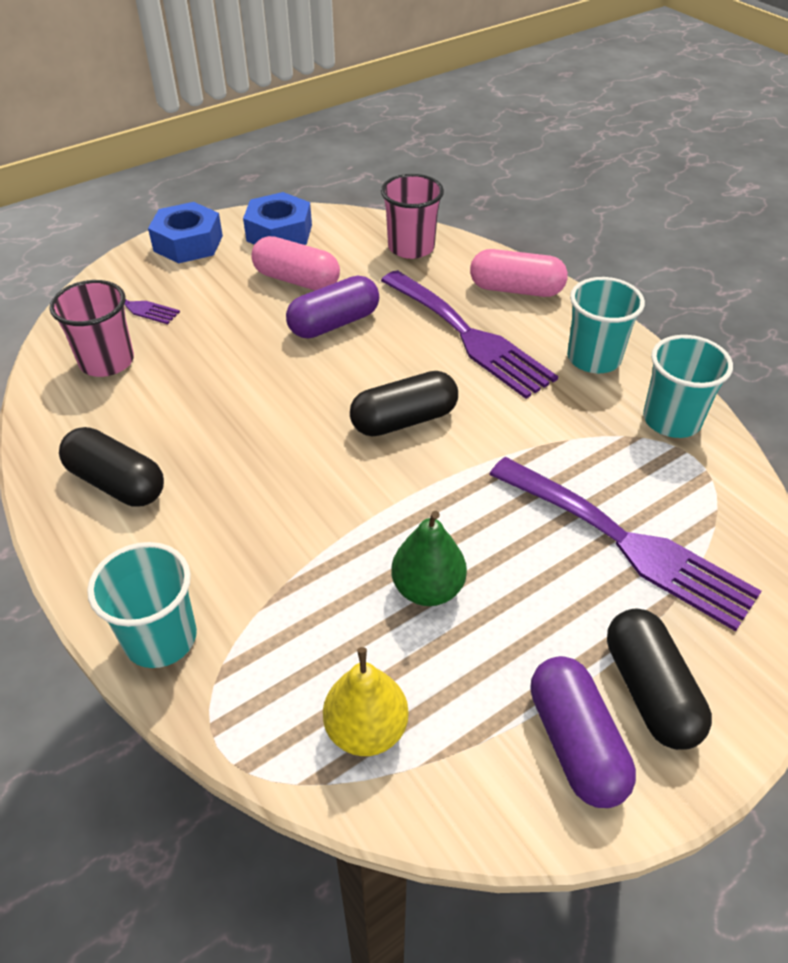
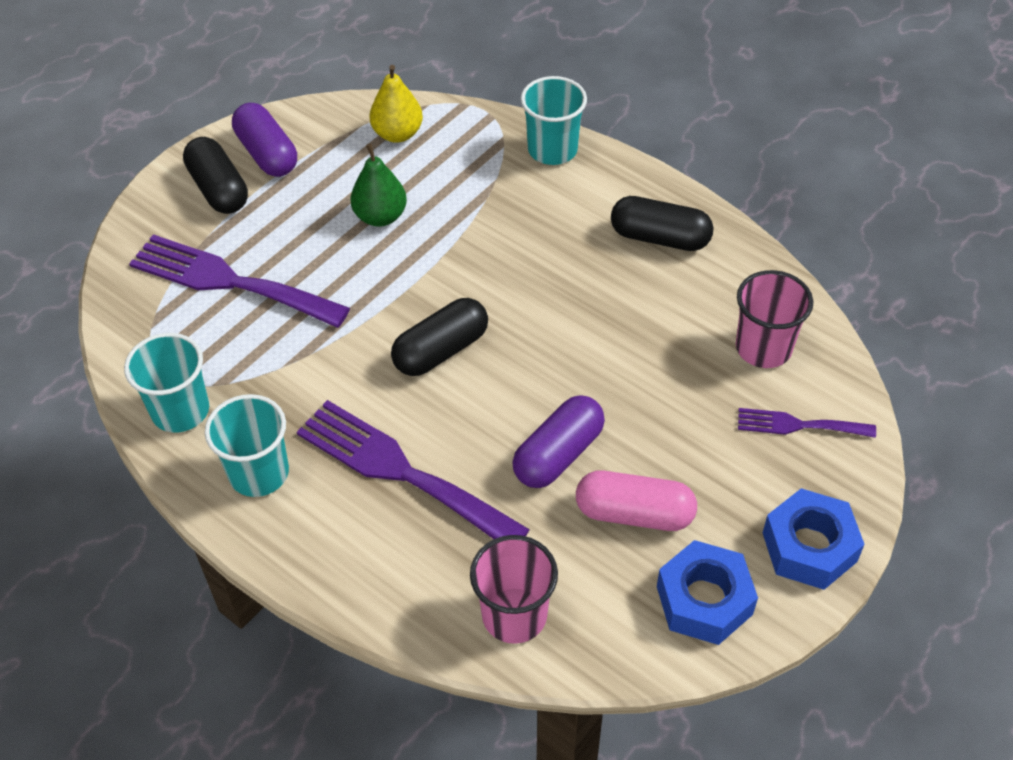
camera: 165 degrees right, 5 degrees up
pink capsule [470,249,568,297] -> none

